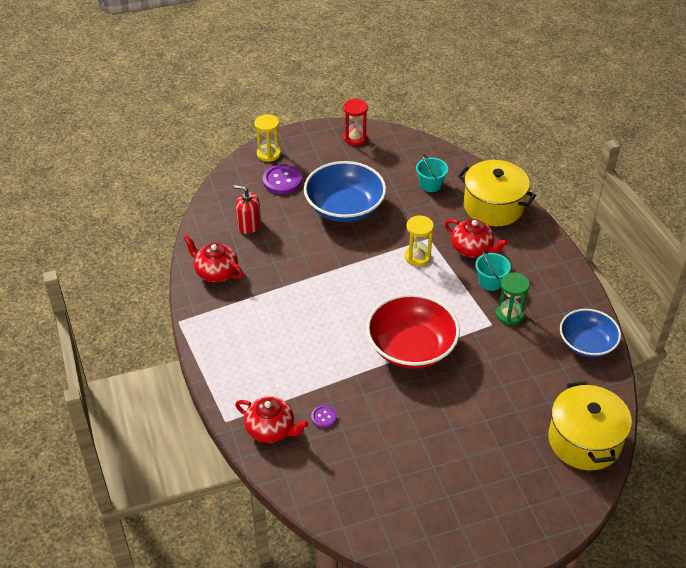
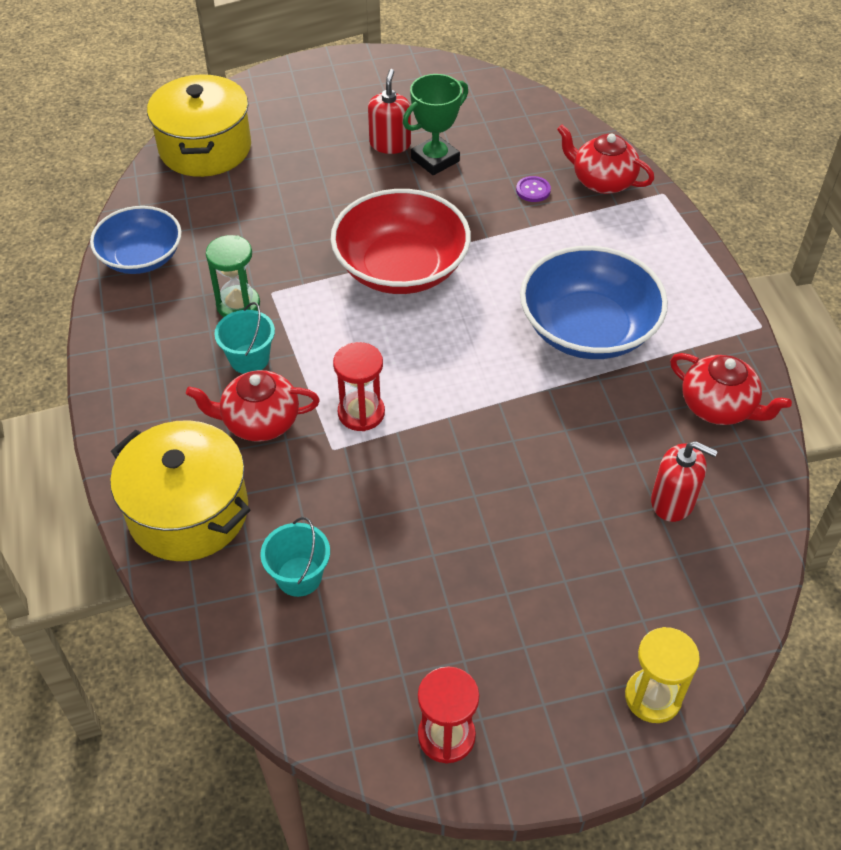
camera: 175 degrees left, 5 degrees up
purple button [263,164,302,194] -> none
blue bowl [304,161,386,222] -> blue bowl moved to [520,246,668,359]
yellow hourglass [405,215,434,266] -> red hourglass [333,342,385,431]
red teapot [445,219,508,257] -> red teapot turned 45 degrees counterclockwise [186,370,320,442]
none -> red soap dispenser [368,69,411,154]
none -> green trophy [403,74,468,175]

